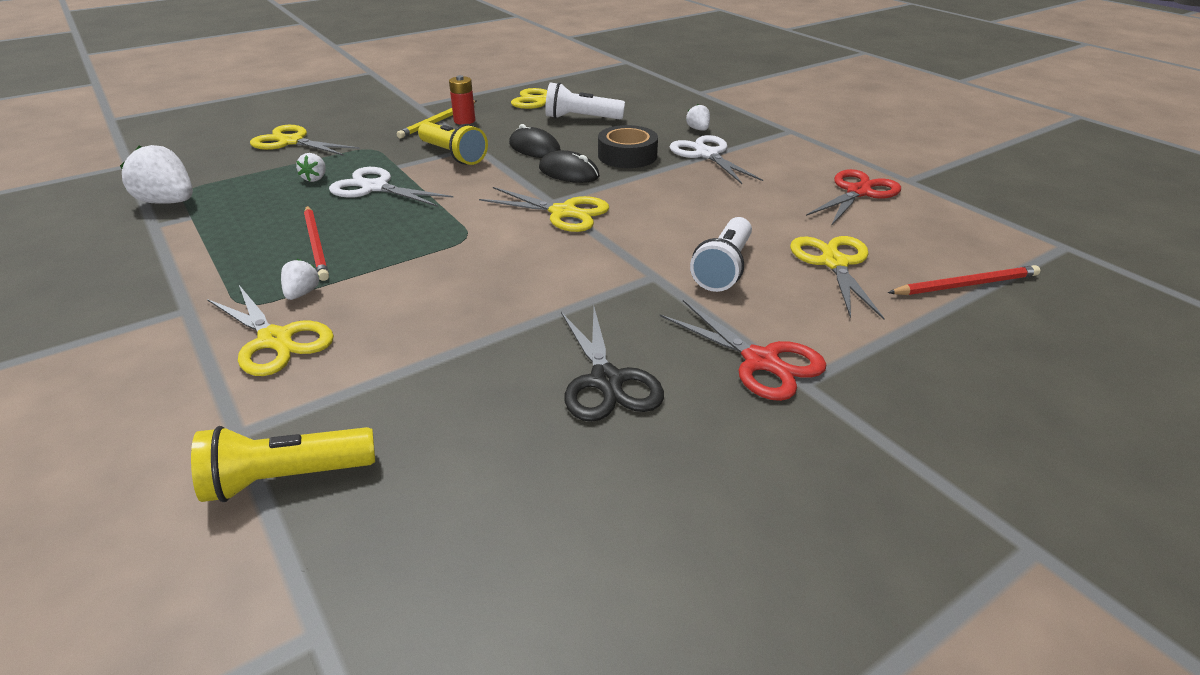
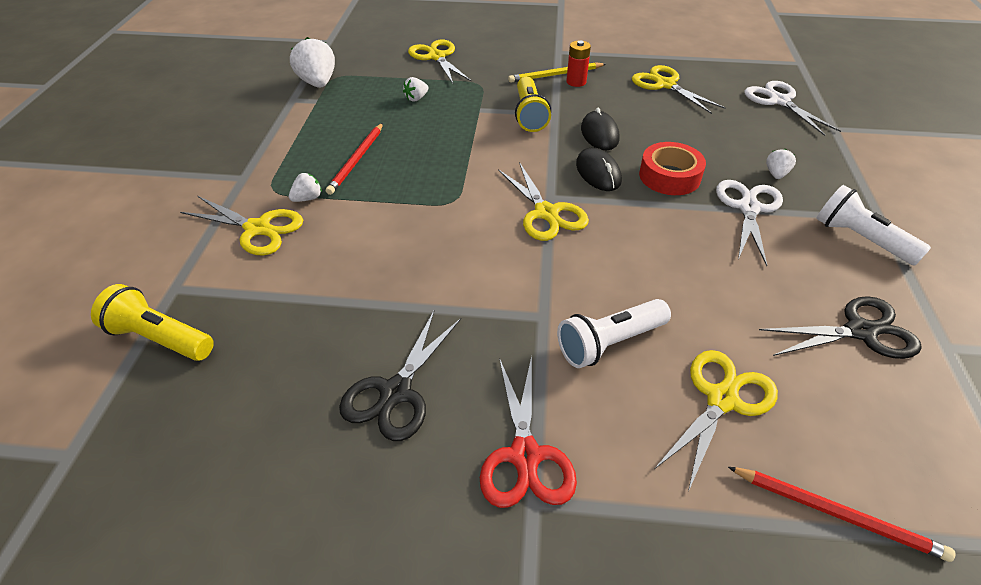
camera: 40 degrees right, 10 degrees up
yellow scissors [207,285,334,376] -> yellow scissors turned 60 degrees counterclockwise [180,196,303,255]
white scissors [329,167,453,207] -> white scissors moved to [745,81,841,136]
white flashlight [545,82,625,119] -> white flashlight moved to [816,185,931,265]
black tape [598,125,658,168] -> red tape [639,142,706,195]
red scissors [806,169,901,226] -> black scissors [759,296,922,359]

